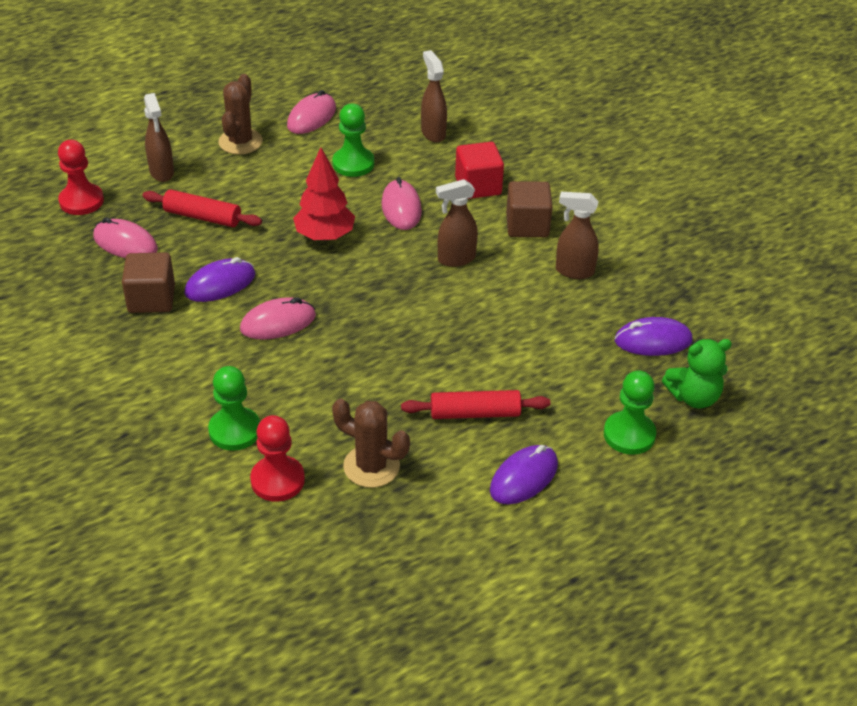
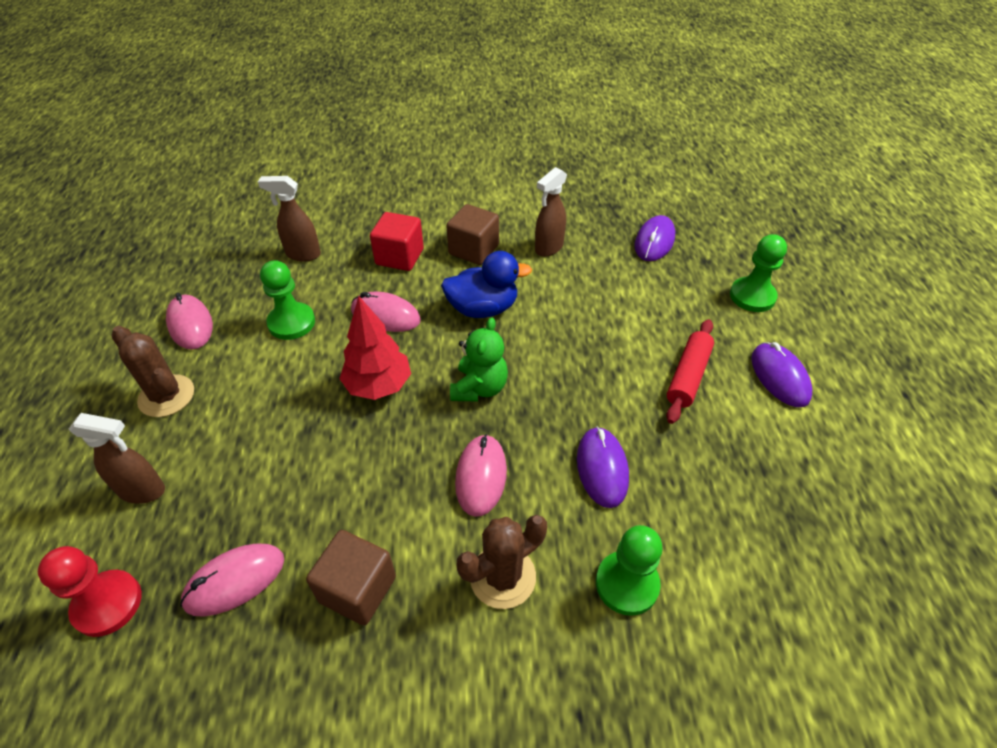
camera: 60 degrees left, 5 degrees up
red rolling pin [142,189,262,227] -> none
purple mouse [184,257,255,302] -> purple mouse moved to [577,426,629,508]
red pawn [250,415,305,502] -> none
brown cactus [332,399,410,488] -> brown cactus moved to [456,515,547,609]
brown spray bottle [436,179,478,267] -> blue duck [441,251,532,318]
green teddy bear [662,339,732,409] -> green teddy bear moved to [450,317,508,401]

